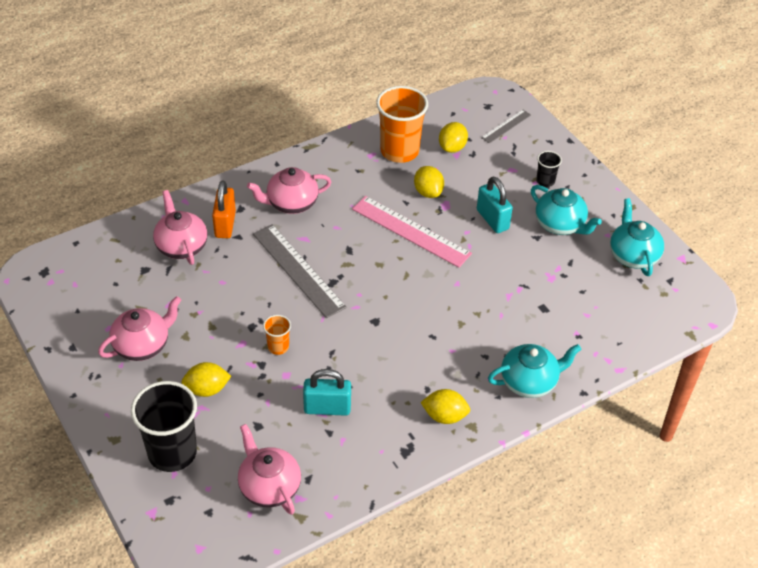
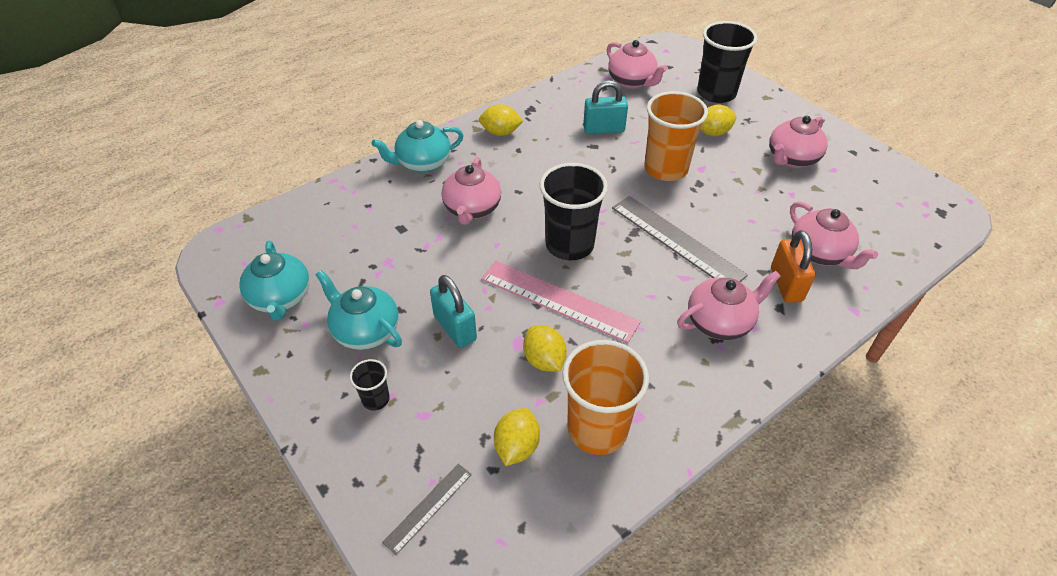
camera: 175 degrees right, 0 degrees up
orange cup [263,315,291,355] -> orange cup [644,91,708,181], size x2.12
none -> pink teapot [442,157,501,225]
none -> black cup [540,163,608,260]

